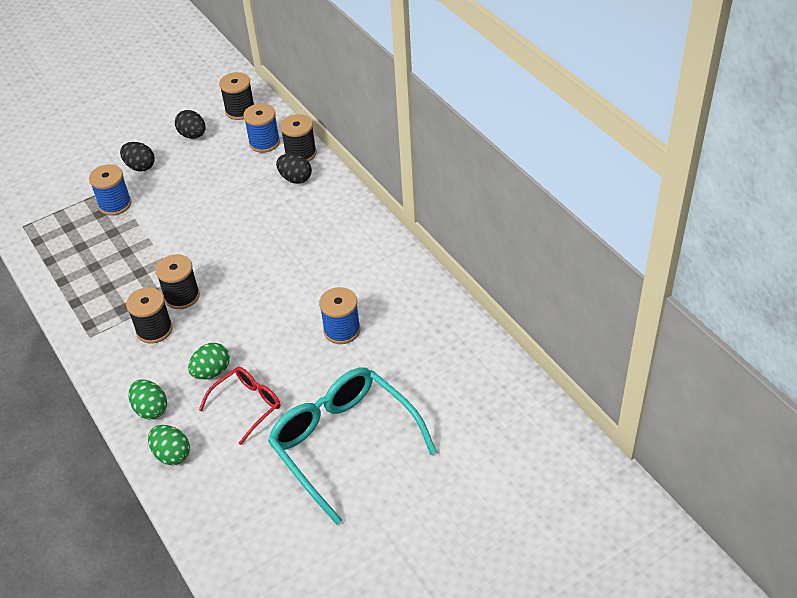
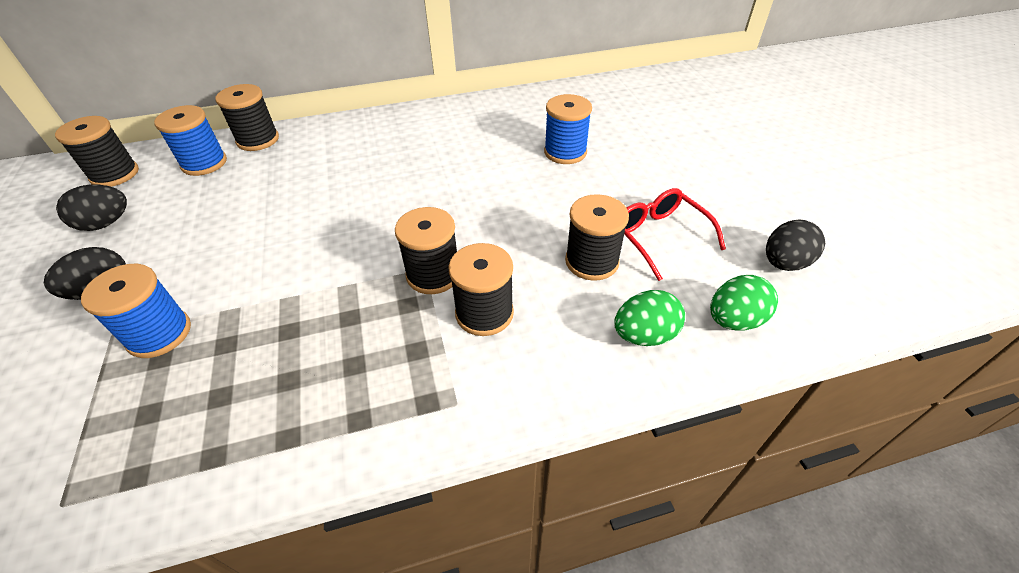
camera: 75 degrees left, 0 degrees up
green egg [188,343,230,379] -> black spool [565,194,629,281]
turquoise glasses [268,367,437,525] -> none
black egg [276,153,312,184] -> black egg moved to [766,219,825,271]

